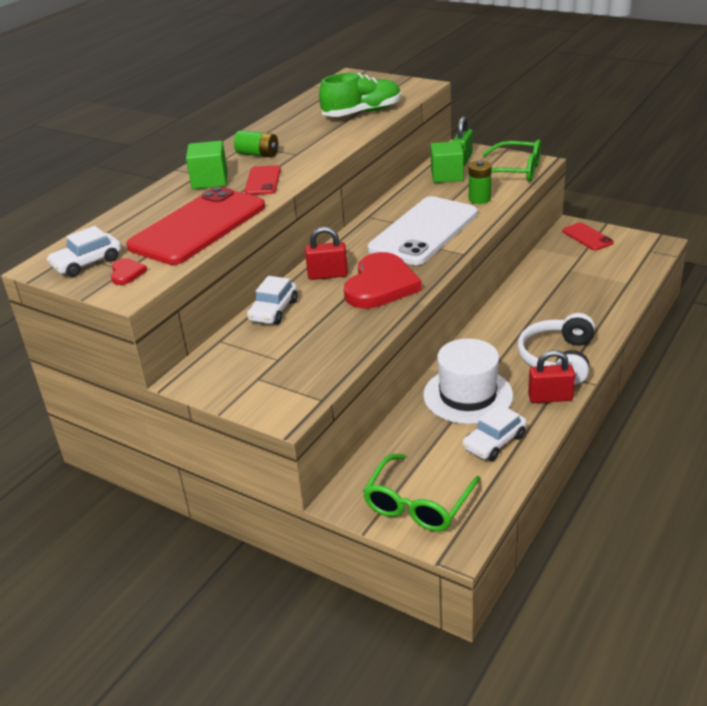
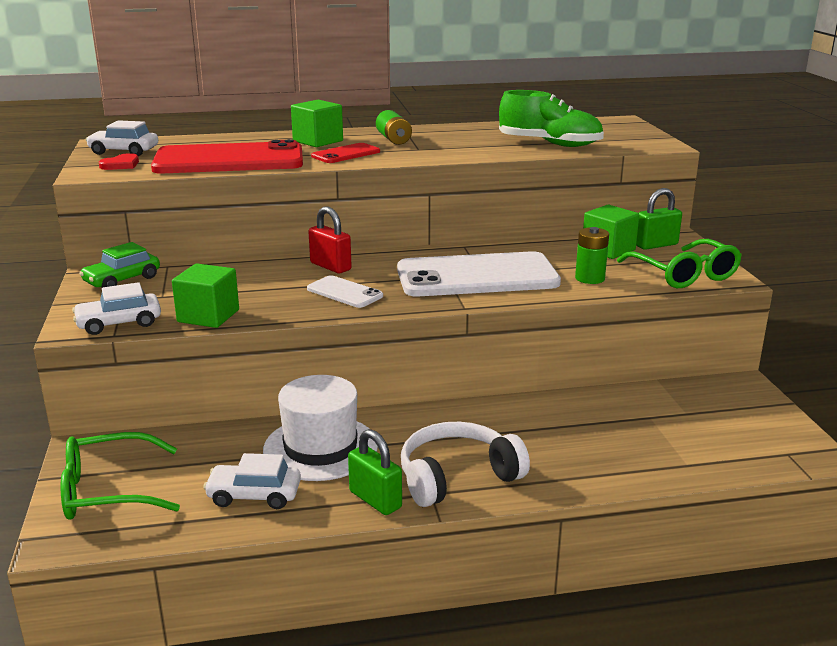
camera: 45 degrees right, 10 degrees down
white car [247,276,298,324] -> white car moved to [72,282,161,335]
red heart [344,252,422,308] -> white phone [307,275,383,308]
red padlock [528,350,575,403] -> green padlock [348,429,402,515]
red phone [562,222,614,250] -> none
none -> green car [79,242,160,288]
none -> green cube [172,263,239,328]

